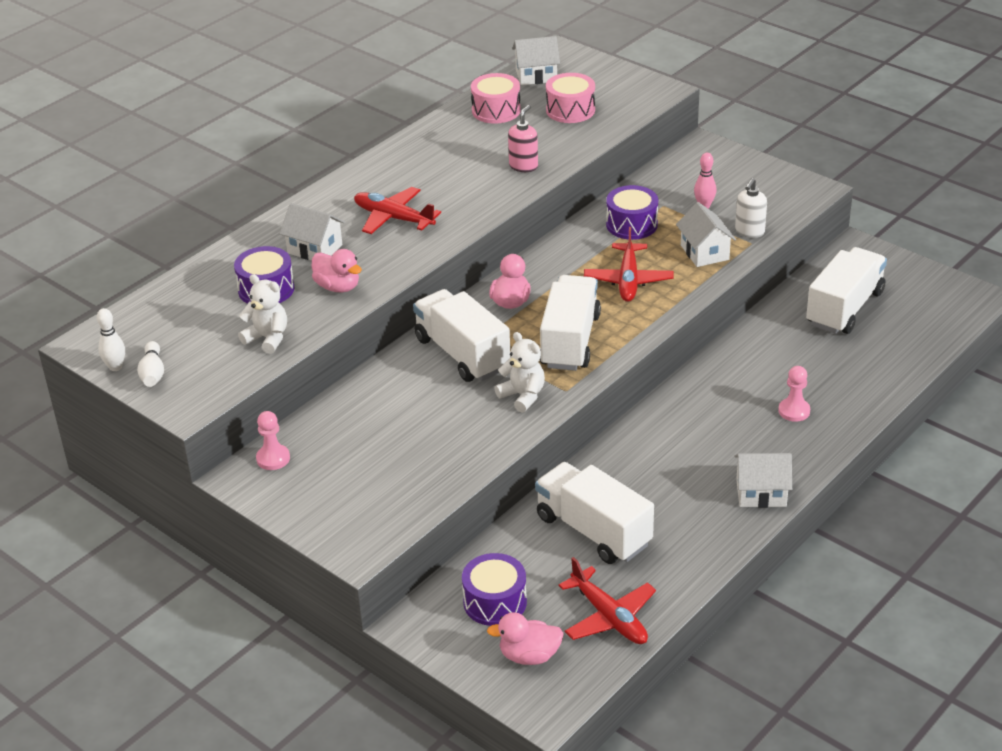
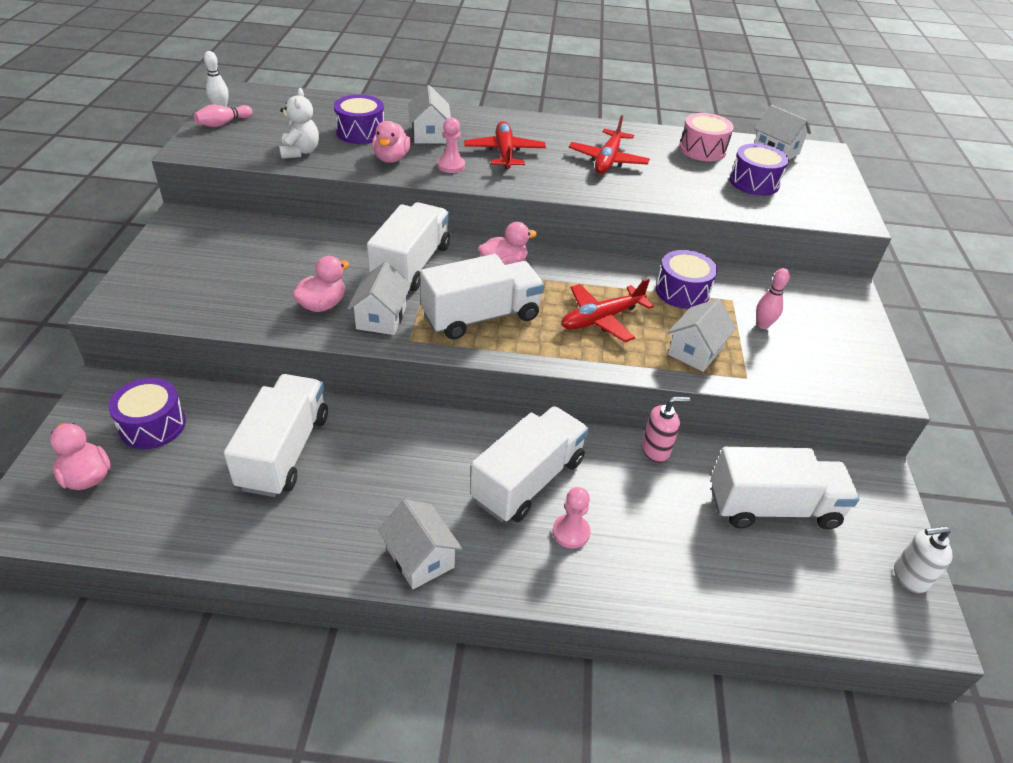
camera: 50 degrees right, 5 degrees up
white bowling pin [137,341,164,387] -> pink bowling pin [194,105,253,127]
pink pawn [256,411,290,470] -> pink pawn moved to [437,117,465,173]
white teddy bear [494,332,545,413] -> white house [348,262,411,335]
pink soap dispenser [508,105,538,172] -> pink soap dispenser moved to [642,397,691,463]
pink drum [546,73,595,123] -> purple drum [729,144,789,196]
red plane [559,557,656,644] -> red plane moved to [569,115,650,174]
white soap dispenser [735,178,767,238] -> white soap dispenser moved to [894,526,953,593]
none -> pink duck [292,256,349,312]
none -> white truck [470,406,589,522]

